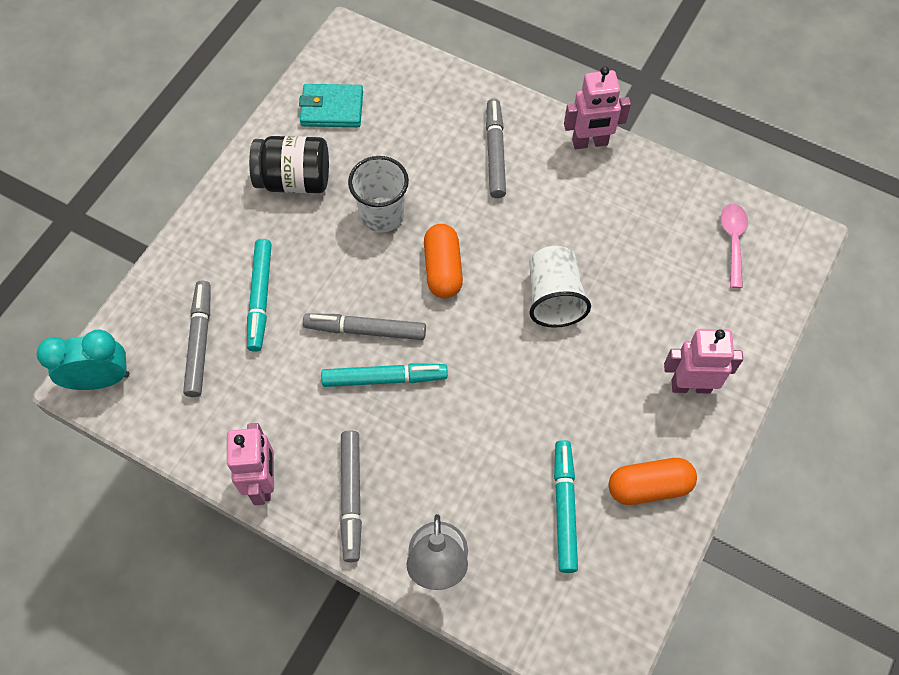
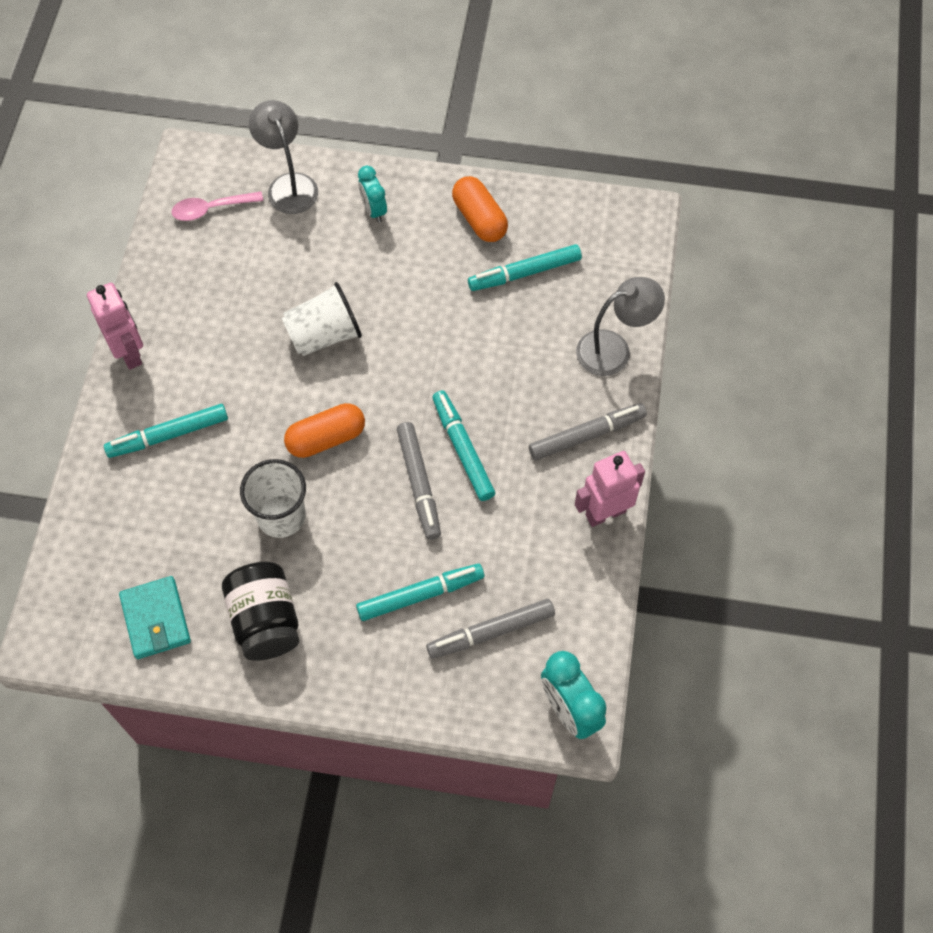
camera: 110 degrees left, 0 degrees up
grey marker [486,99,506,198] -> turquoise marker [104,404,228,458]
pink robot [664,329,743,394] -> turquoise clock [358,166,387,223]
none -> grey lamp [249,100,318,214]

